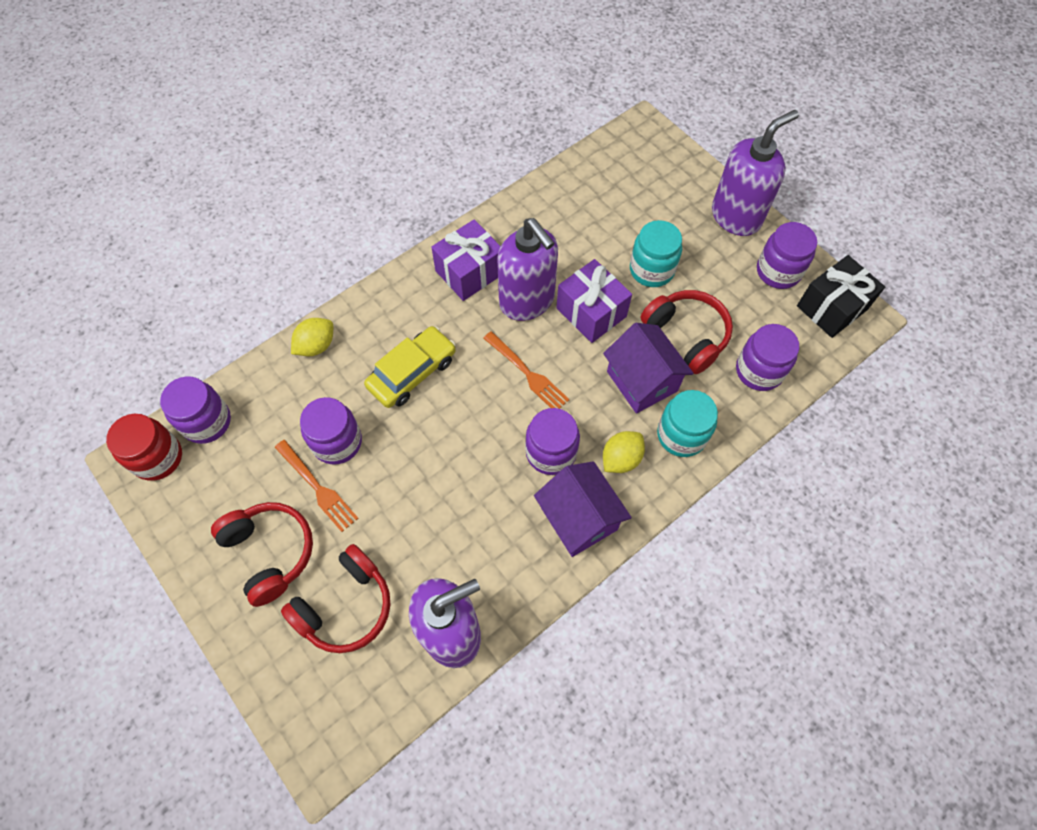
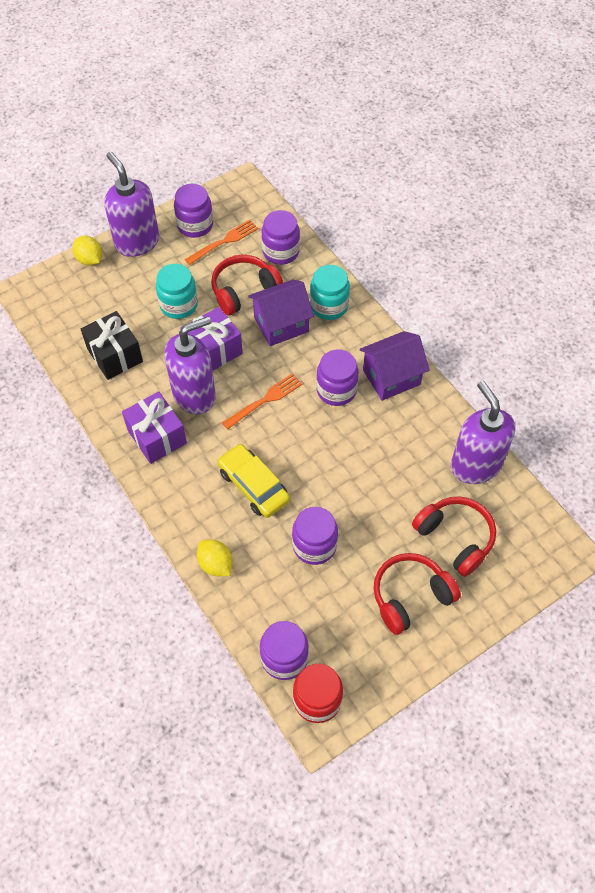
camera: 85 degrees left, 5 degrees down
orange fork [275,440,359,532] -> orange fork moved to [185,220,258,265]
yellow lemon [603,431,645,473] -> yellow lemon moved to [72,236,102,266]
black gift [797,255,885,338] -> black gift moved to [81,311,143,380]

